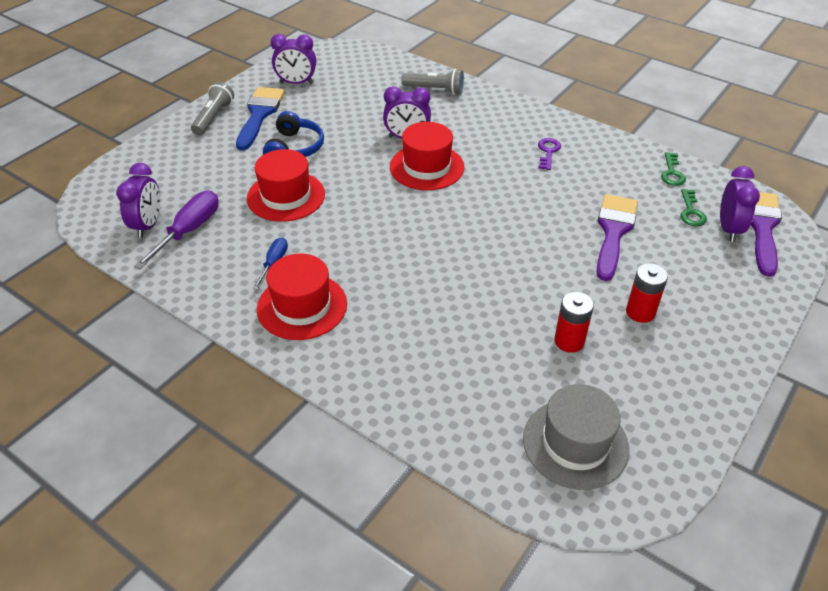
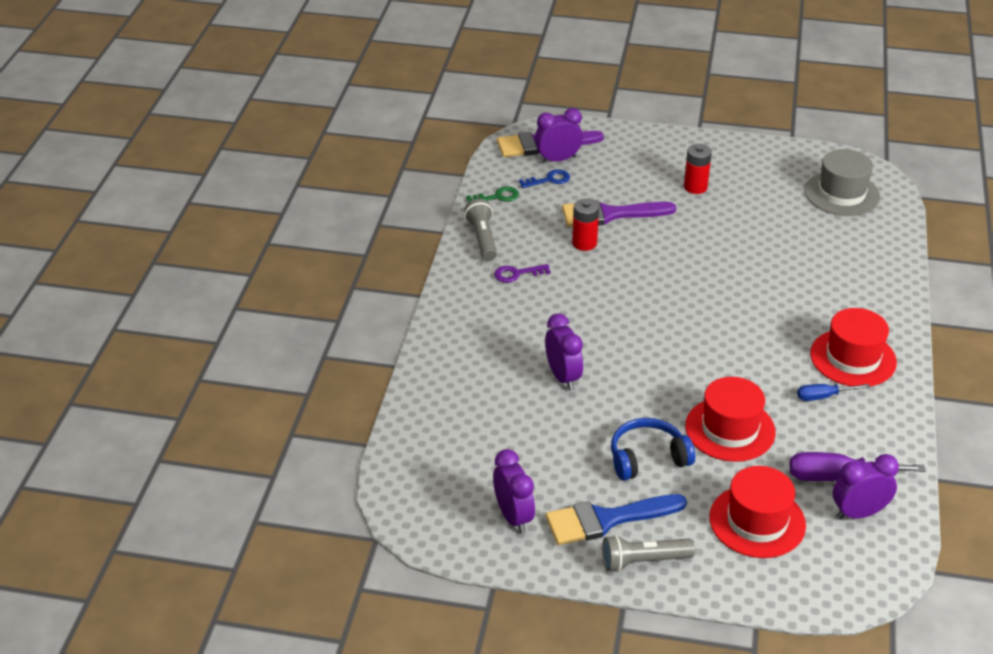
camera: 115 degrees left, 5 degrees down
red hat [390,122,464,190] -> red hat moved to [709,466,806,558]
grey flashlight [401,69,464,95] -> grey flashlight moved to [464,199,497,261]
red battery [554,292,594,353] -> red battery moved to [572,198,599,251]
green key [680,189,707,226] -> blue key [519,169,570,188]

